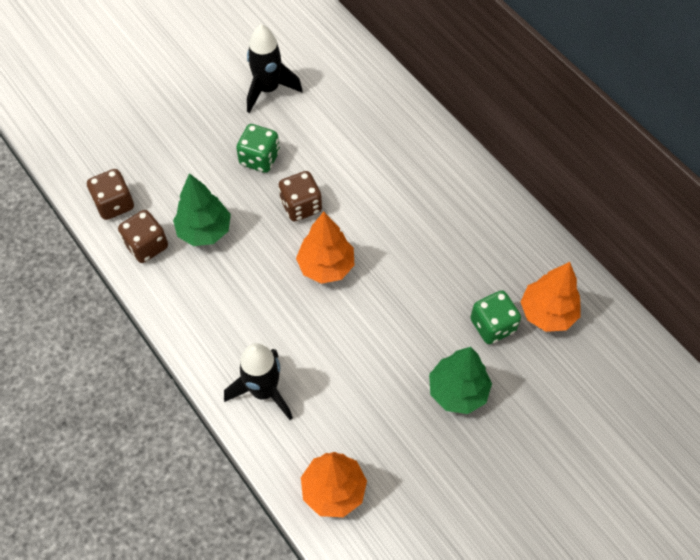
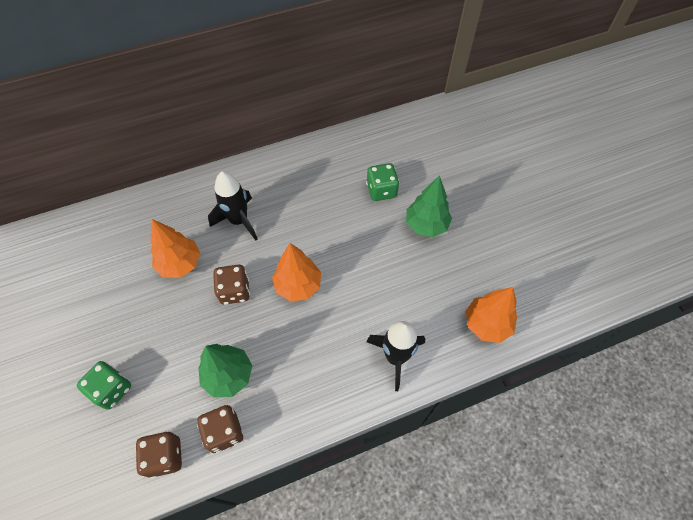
camera: 75 degrees left, 0 degrees up
green dice [236,124,280,173] -> green dice moved to [77,361,131,410]
black rocket [247,24,303,113] -> black rocket moved to [208,171,258,241]
orange tree [521,262,580,332] -> orange tree moved to [150,219,201,278]

